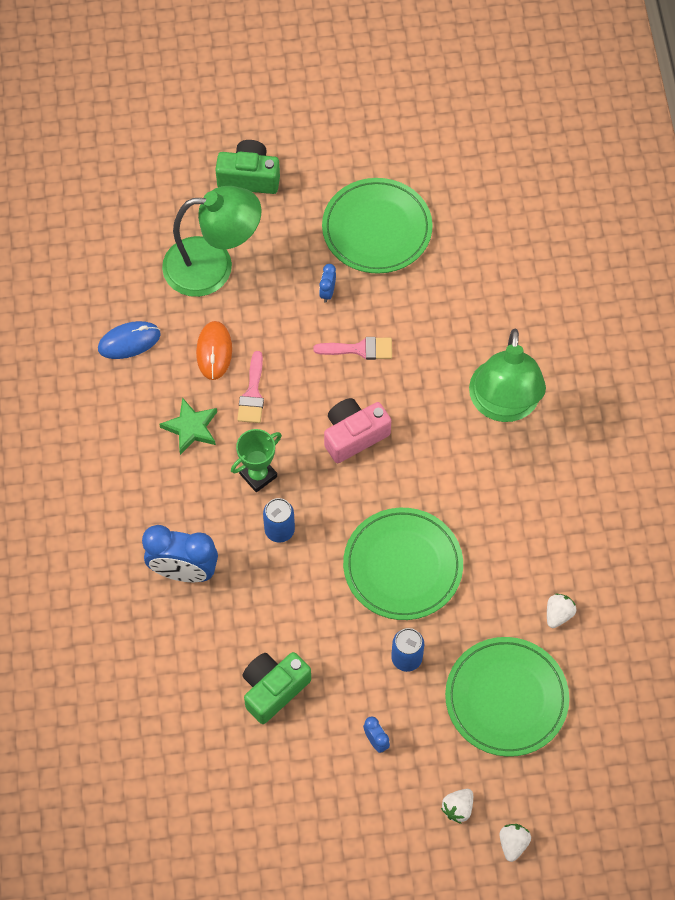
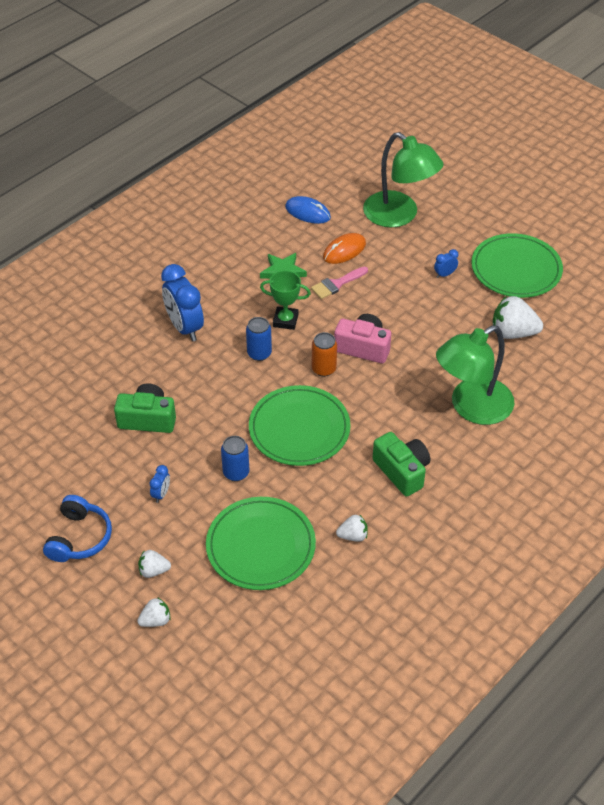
camera: 50 degrees right, 15 degrees down
green camera [215,140,280,194] -> green camera moved to [373,432,430,497]
pink brush [313,337,392,360] -> none
none -> blue headphones [43,495,112,562]
none -> orange can [312,332,337,377]
none -> white strawberry [493,296,543,339]

